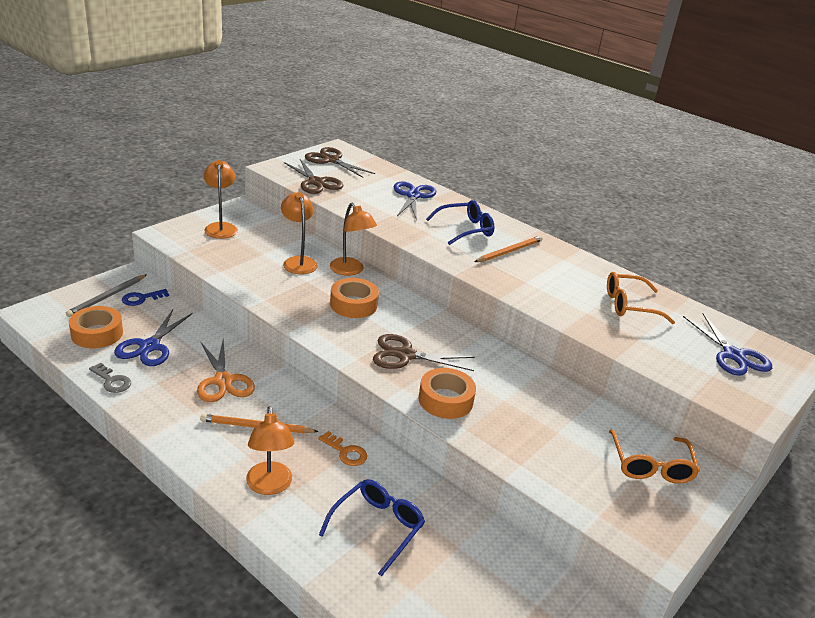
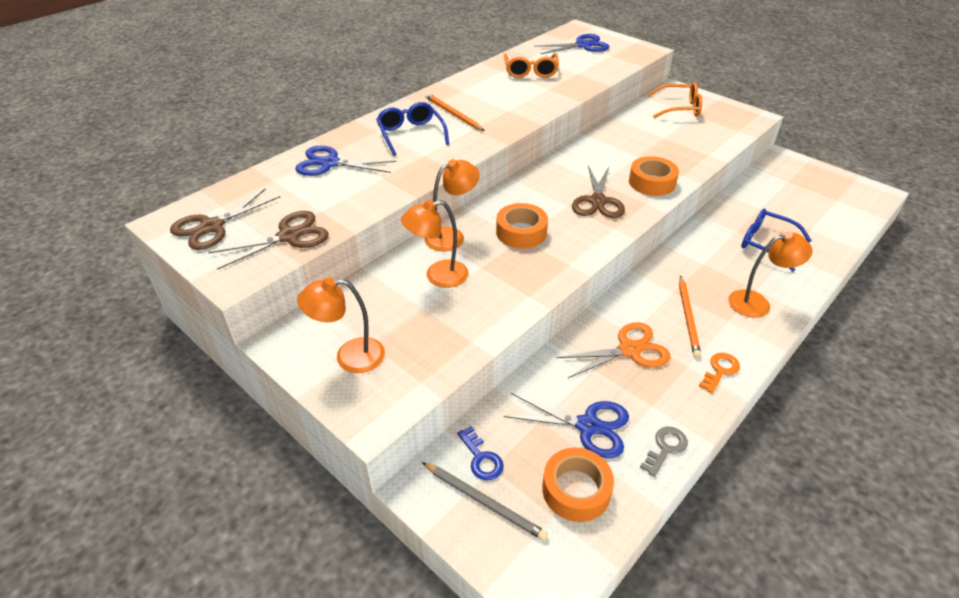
camera: 85 degrees left, 10 degrees up
orange key [318,431,367,466] -> orange key moved to [699,353,740,394]

